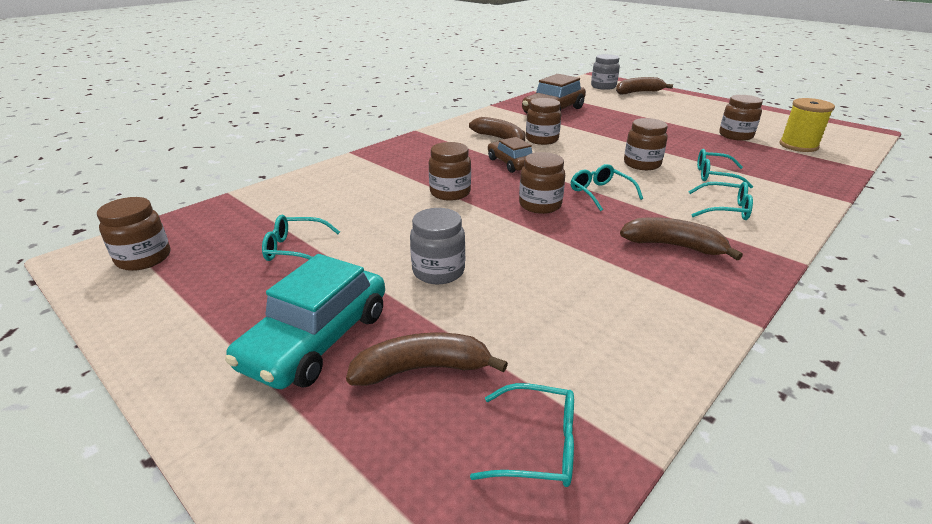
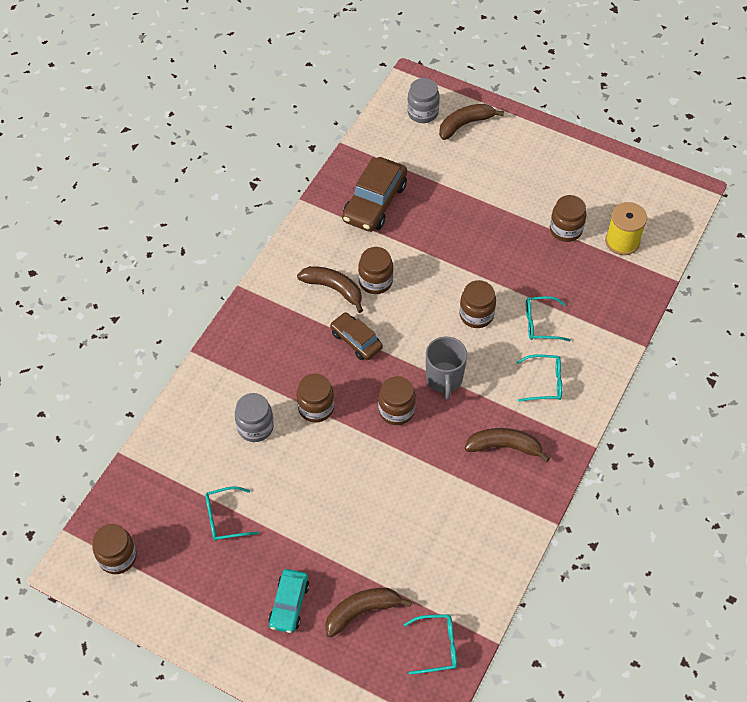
camera: 15 degrees left, 25 degrees up
turquoise car [225,254,385,389] -> turquoise car [268,569,309,633], size x0.61
grey jar [410,208,465,284] -> grey jar moved to [235,393,274,442]
turquoise glasses [571,164,643,211] -> grey mug [426,336,467,399]

